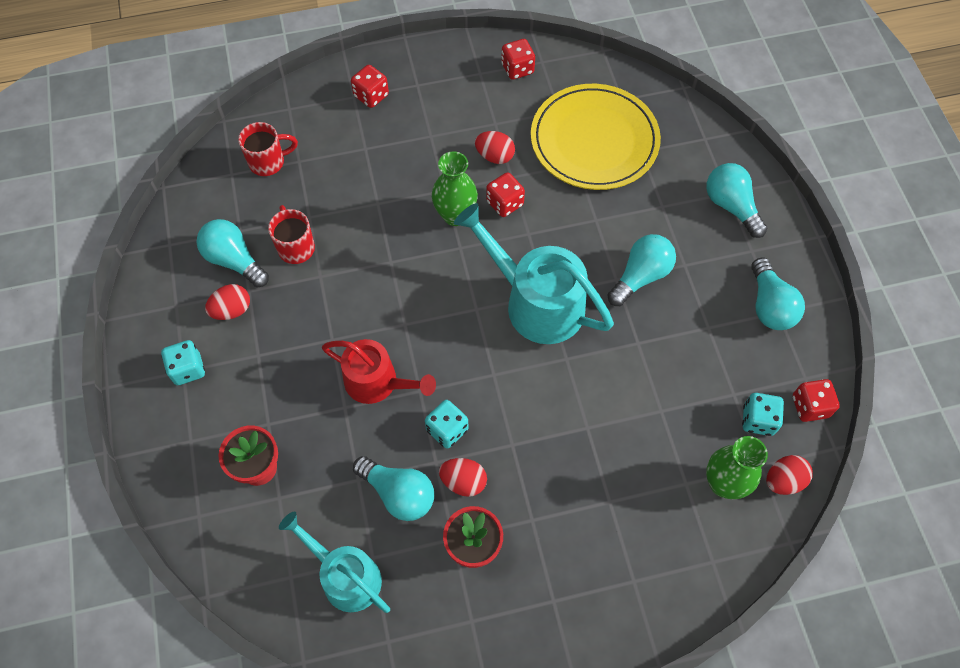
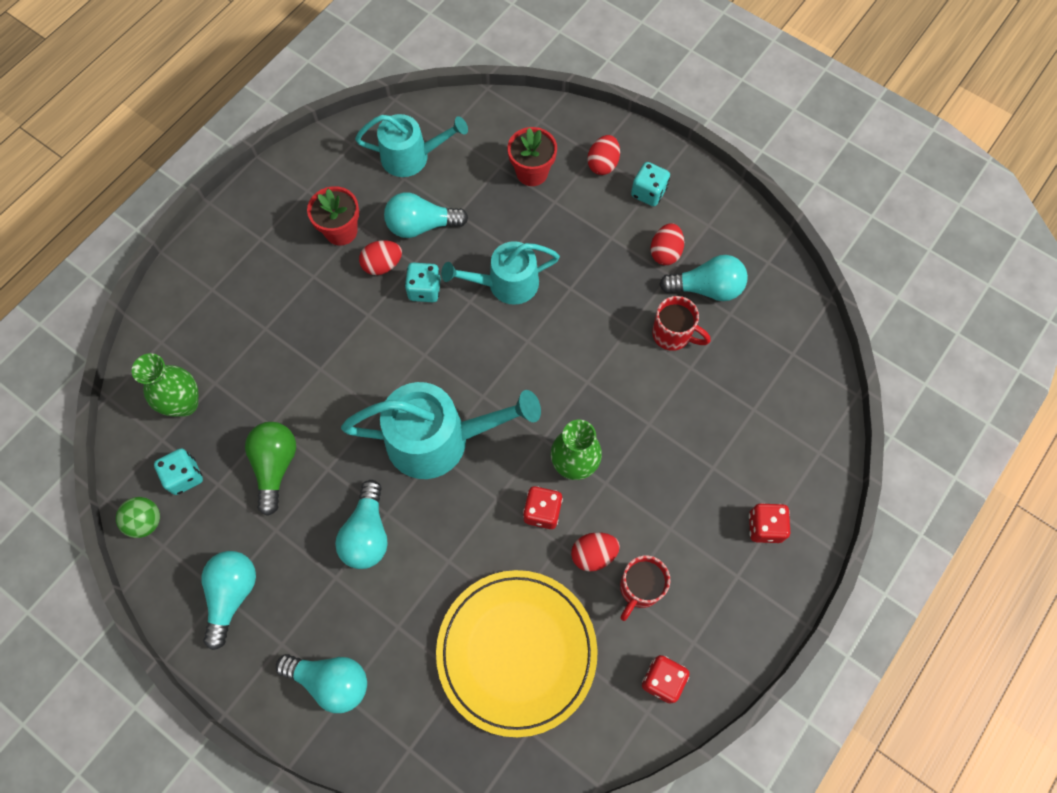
camera: 140 degrees right, 5 degrees up
red mug [238,122,298,176] -> red mug moved to [620,555,670,621]
red watering can [322,339,436,404] -> turquoise watering can [441,241,560,305]
turquoise light bulb [751,258,805,330] -> turquoise light bulb turned 60 degrees clockwise [201,551,256,650]
red egg [766,455,813,495] -> red egg moved to [587,135,620,175]
red dice [793,379,840,422] -> green ball [116,497,160,538]
none -> green light bulb [245,422,296,516]

